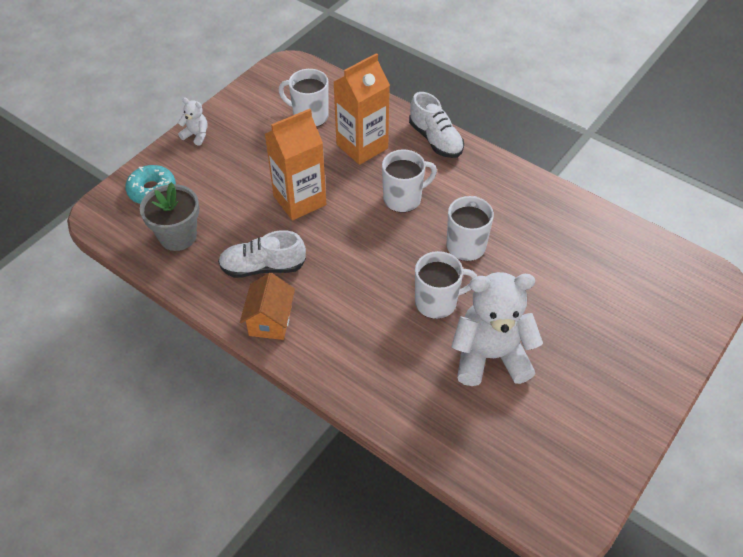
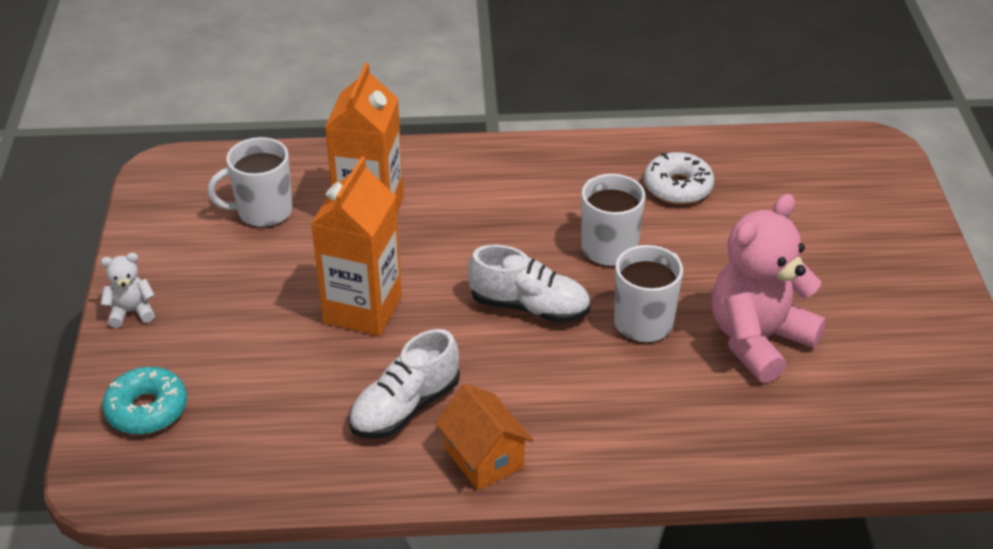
camera: 40 degrees left, 10 degrees down
grey flower pot [140,182,199,251] -> none
white mug [382,149,437,213] -> none
white shoe [409,92,464,158] -> white shoe moved to [468,245,590,323]
white teddy bear [451,272,543,386] -> pink teddy bear [712,194,826,383]
none -> white donut [644,152,714,204]

